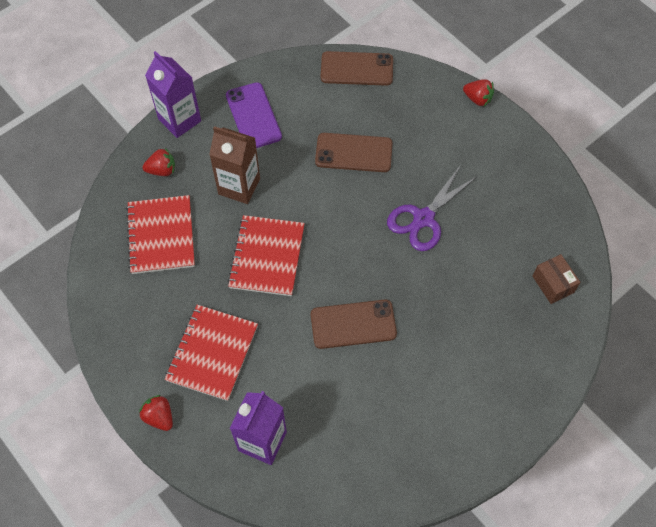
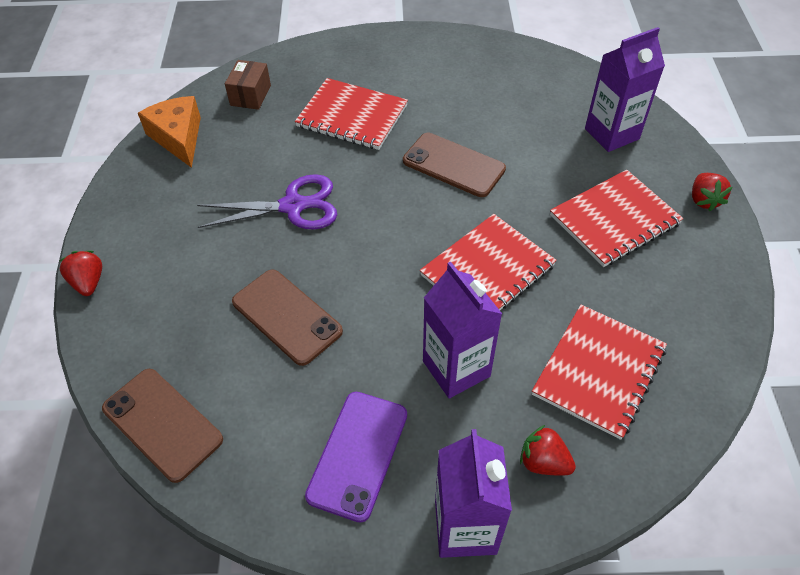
camera: 140 degrees left, 10 degrees down
brown carton [209,126,260,204] -> purple carton [423,262,502,398]
none -> orange cheese [138,96,201,168]
none -> red notebook [295,78,408,150]

